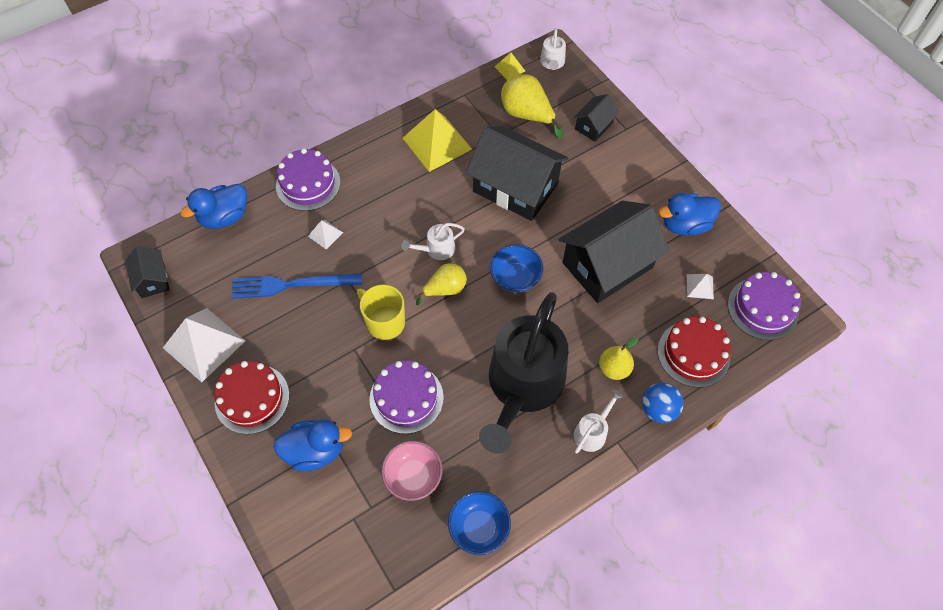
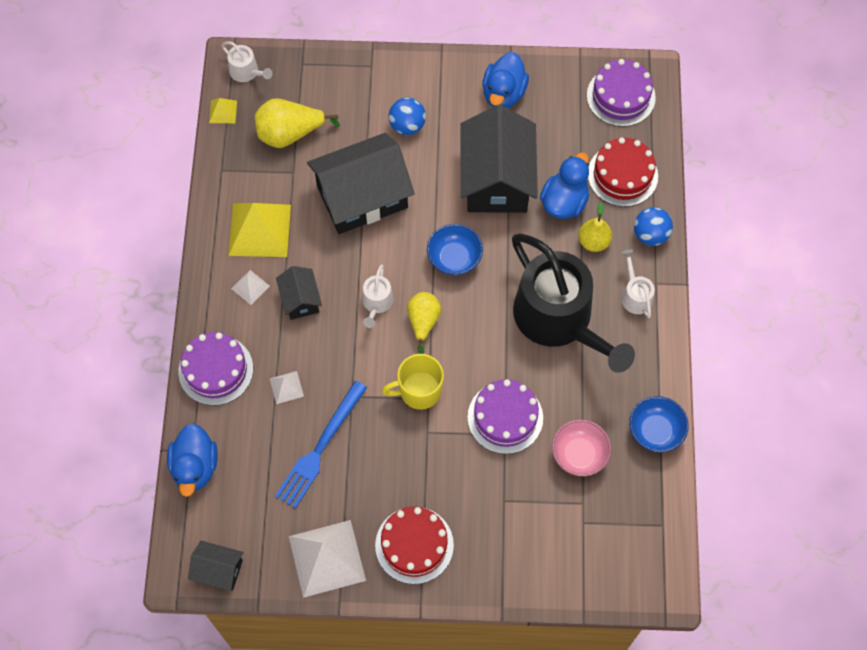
camera: 55 degrees left, 5 degrees up
blue duck [273,419,352,471] -> blue duck moved to [540,152,589,219]
black house [573,94,620,142] -> black house moved to [276,266,322,320]
white pyramid [687,274,714,299] -> white pyramid moved to [231,270,270,305]
none -> blue ball [389,97,426,135]

